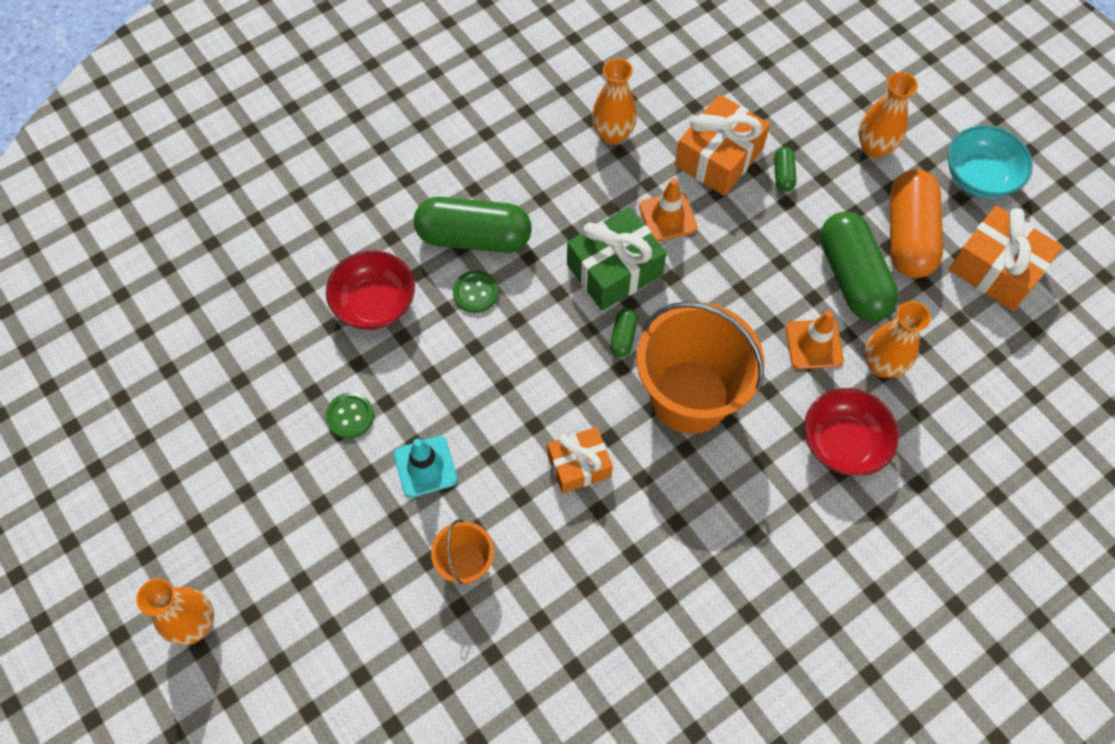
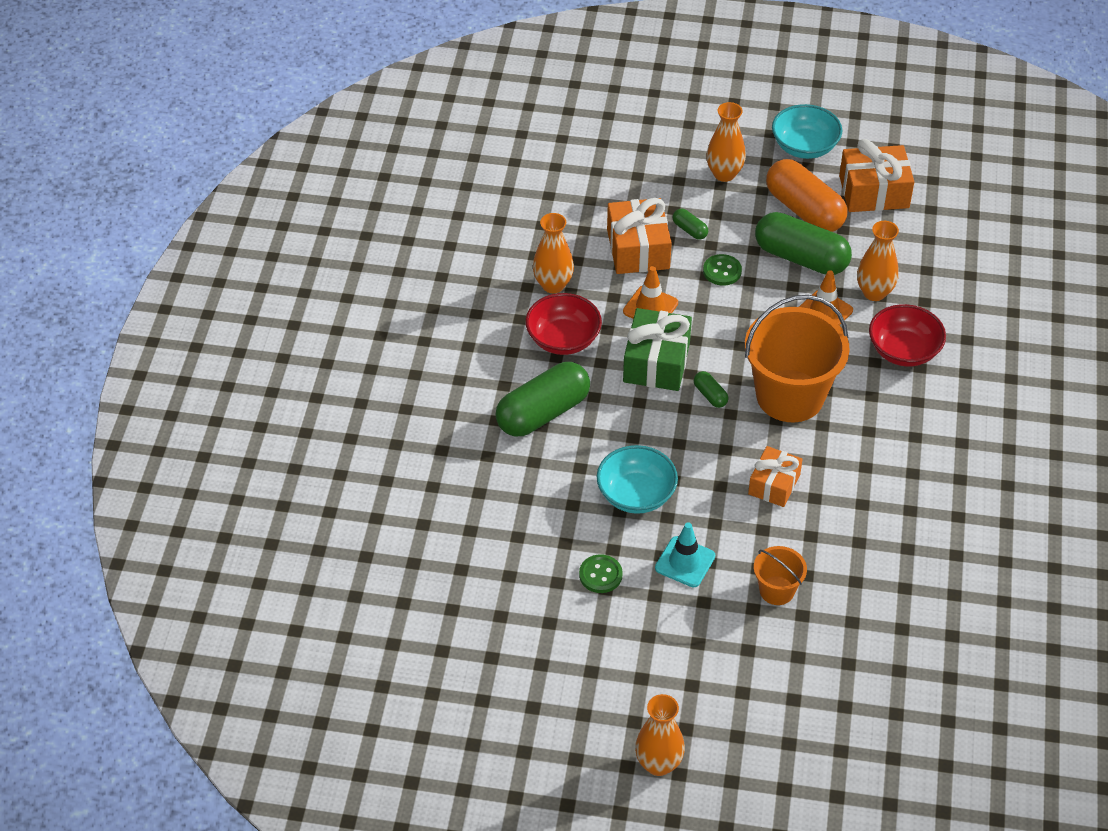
camera: 45 degrees left, 15 degrees down
red bowl [326,251,415,330] -> red bowl moved to [525,293,602,355]
green button [453,271,498,313] -> green button moved to [703,254,742,286]
none -> turquoise bowl [597,445,678,514]

